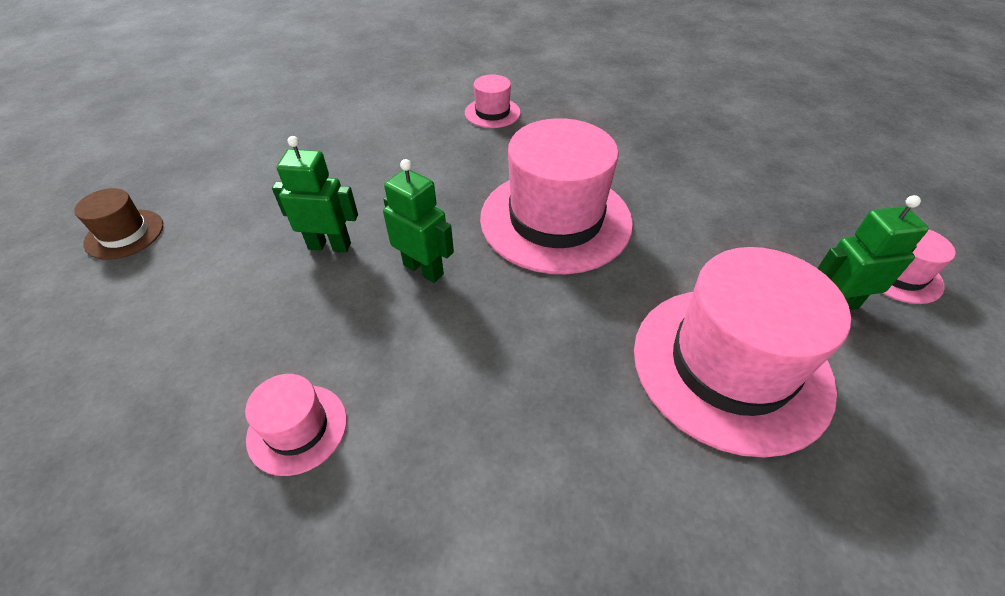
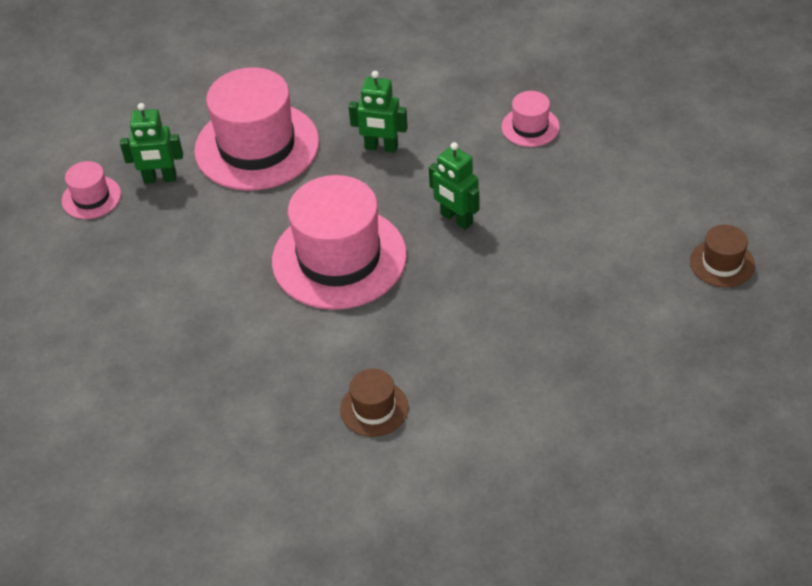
camera: 170 degrees left, 0 degrees up
green robot [272,136,358,252] -> green robot moved to [349,71,408,153]
pink hat [465,74,521,128] -> brown hat [340,369,409,437]

